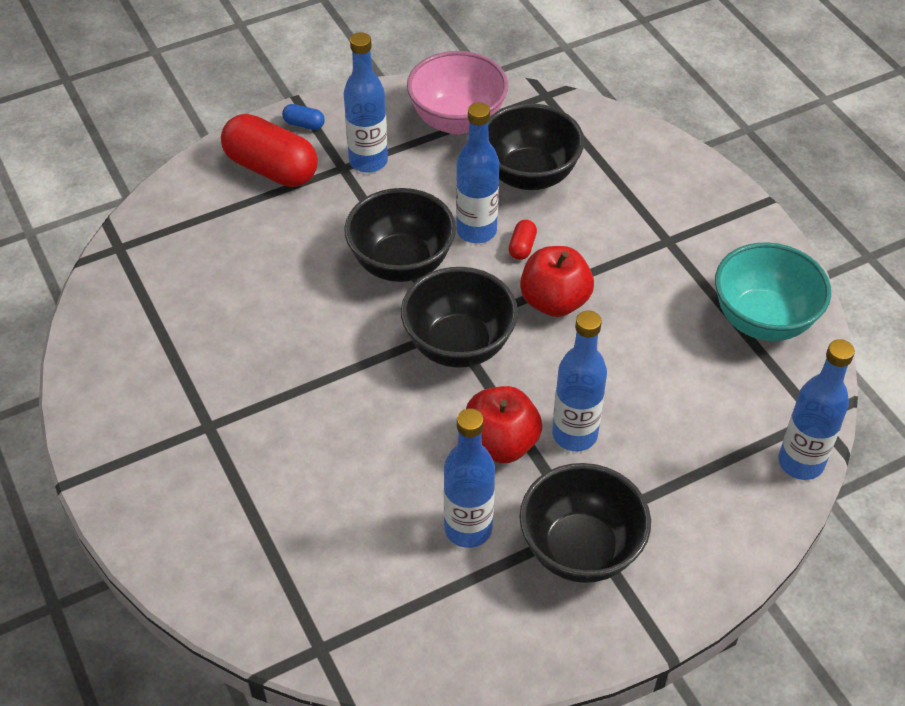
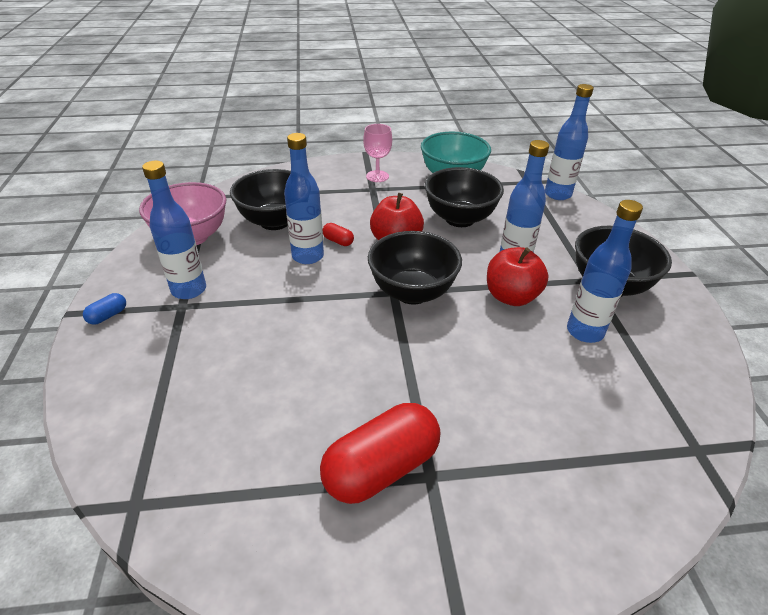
camera: 70 degrees left, 10 degrees down
red capsule [221,114,318,187] -> red capsule moved to [320,403,440,504]
black bowl [344,188,456,282] -> black bowl moved to [425,167,504,227]
none -> pink goblet [363,124,392,182]

